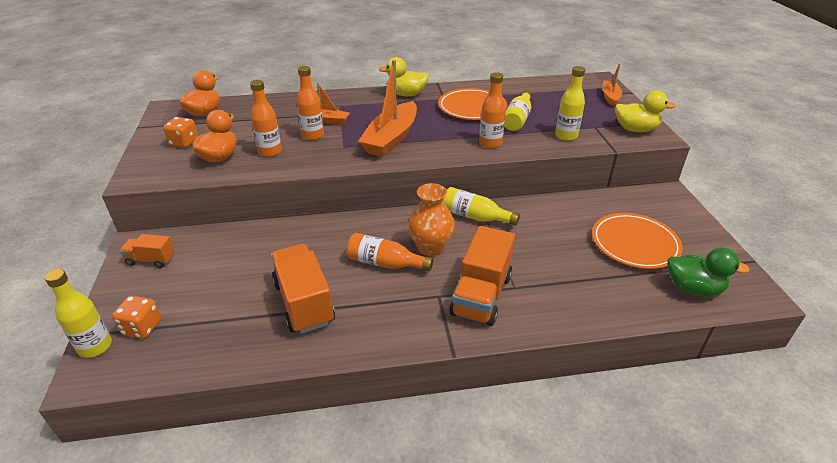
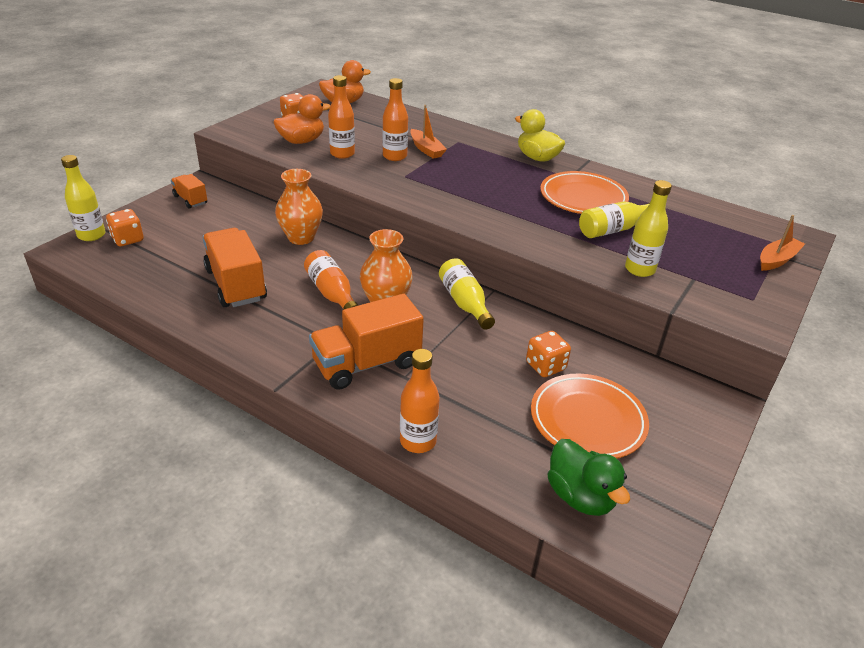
camera: 40 degrees right, 0 degrees up
orange truck [271,244,335,334] -> orange truck turned 45 degrees counterclockwise [202,228,267,307]
orange boat [358,60,417,157] -> none
orange bottle [479,72,506,148] -> orange bottle moved to [400,349,440,453]
yellow duck [615,90,676,132] -> none
none -> orange vase [275,169,323,245]
none -> orange dice [526,331,571,377]

